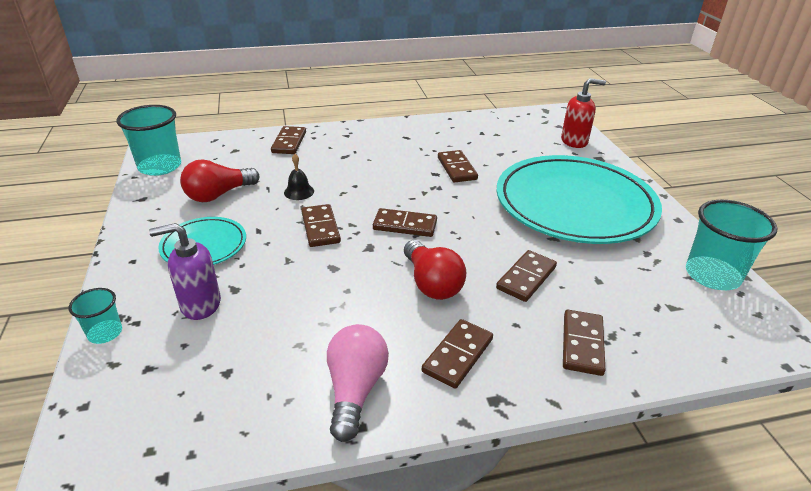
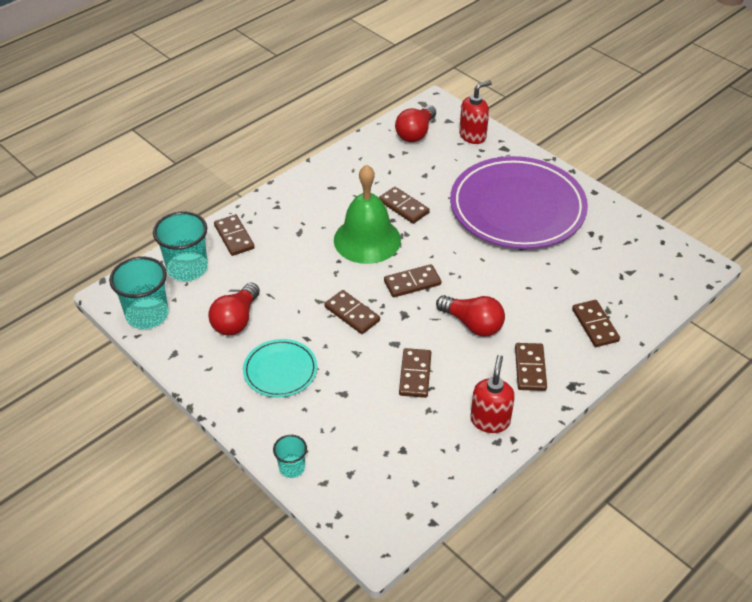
camera: 30 degrees left, 10 degrees up
purple soap dispenser [149,223,221,320] -> none
black bell [284,154,314,200] -> none
pink light bulb [327,324,389,442] -> red soap dispenser [470,355,515,433]
brown domino [496,250,557,302] -> brown domino moved to [399,348,431,398]
turquoise plate [497,155,662,244] -> purple plate [450,156,588,249]
turquoise cup [686,199,778,290] -> turquoise cup moved to [153,211,208,281]
none -> green bell [334,165,401,264]
none -> red light bulb [395,105,436,142]

